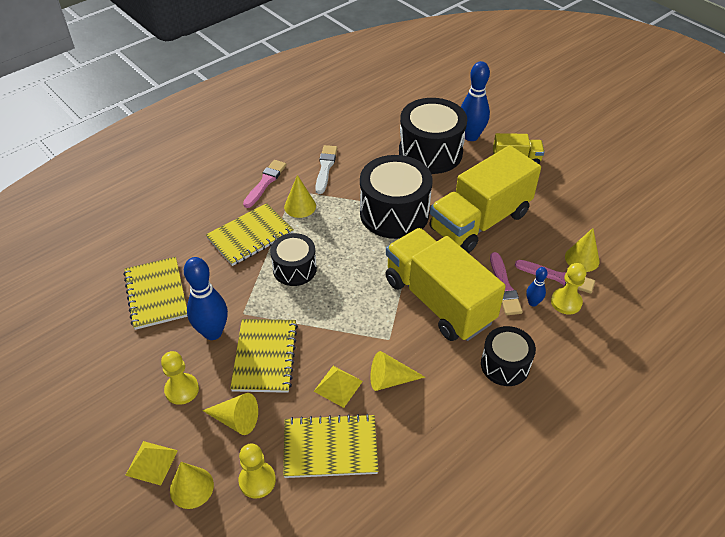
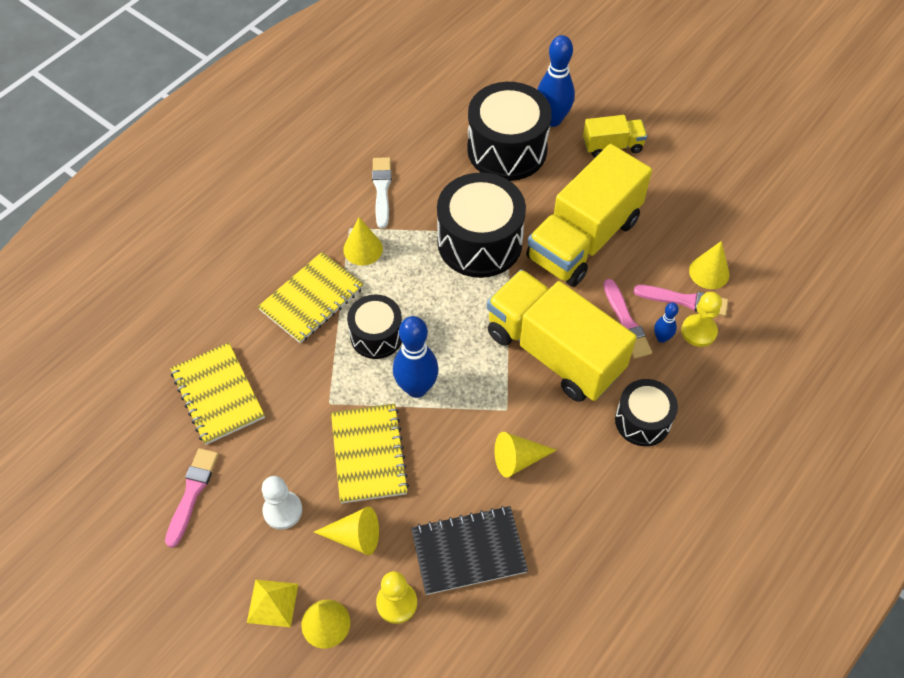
camera: 10 degrees left, 10 degrees up
yellow pawn [161,351,199,405] -> white pawn [262,476,303,530]
blue bowling pin [184,257,228,340] -> blue bowling pin moved to [393,316,439,398]
pink brush [243,160,286,208] -> pink brush moved to [165,448,219,548]
yellow notebook [283,414,378,478] -> black notebook [411,506,528,595]
yellow pyramid [314,366,363,408] -> none

